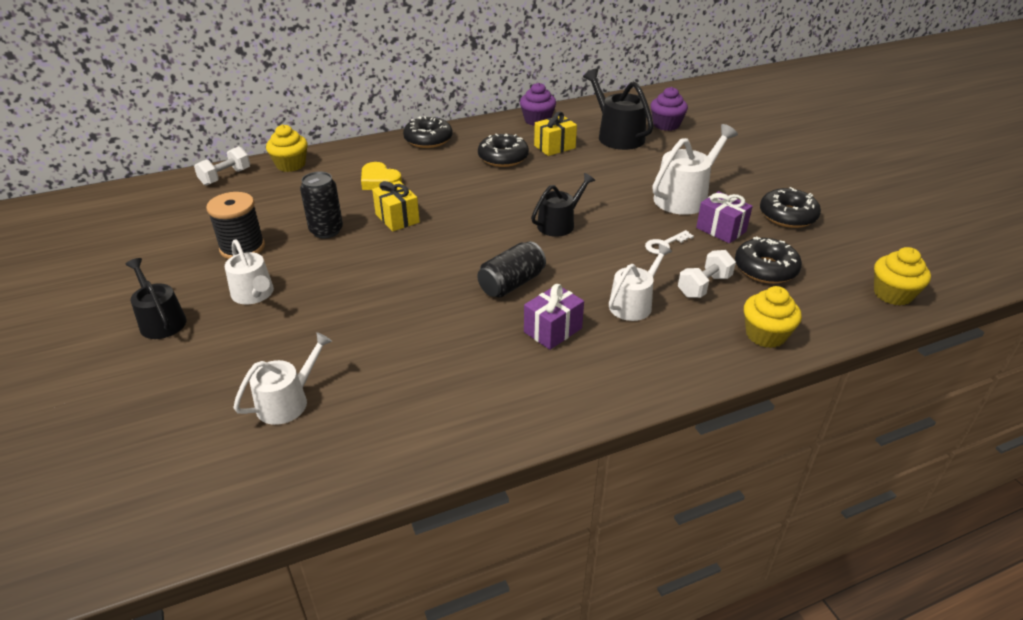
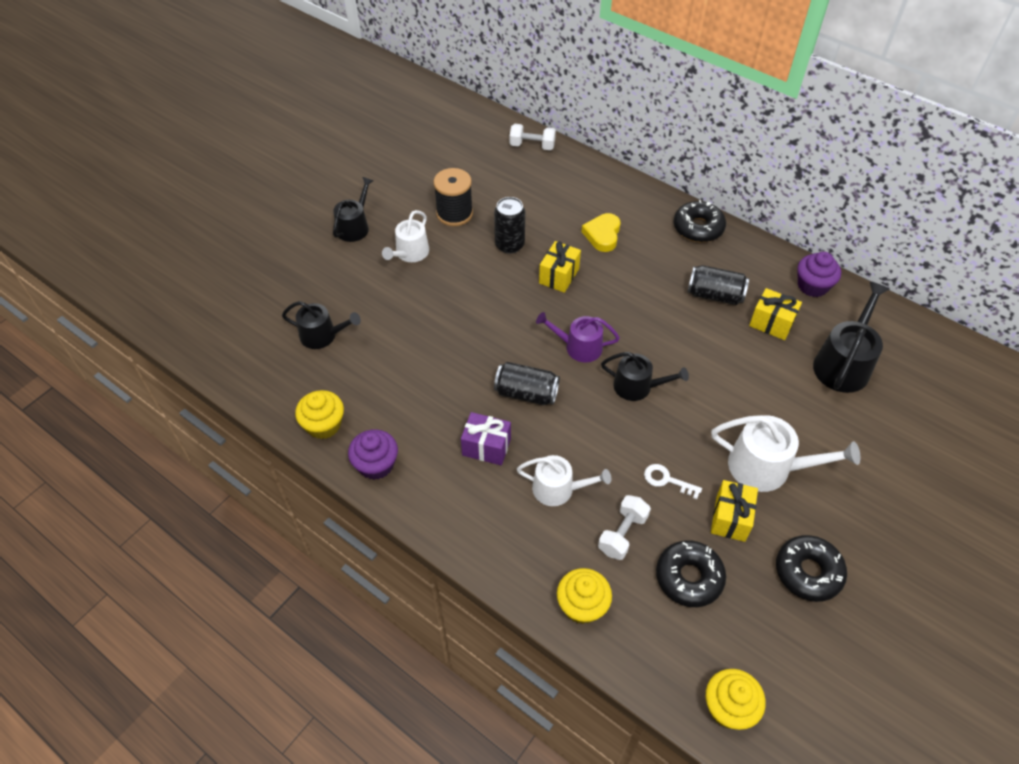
camera: 60 degrees right, 15 degrees up
white watering can [233,332,332,425] -> black watering can [282,301,361,349]
yellow cupcake [266,125,307,172] -> yellow cupcake moved to [295,390,344,439]
black donut [478,134,529,167] -> black can [687,265,749,305]
purple cupcake [650,87,688,131] -> purple cupcake moved to [348,429,398,480]
white dumbbell [678,250,736,298] -> white dumbbell turned 75 degrees counterclockwise [598,495,651,560]
purple gift [696,191,753,243] -> yellow gift [711,480,758,542]
none -> purple watering can [536,312,620,363]

